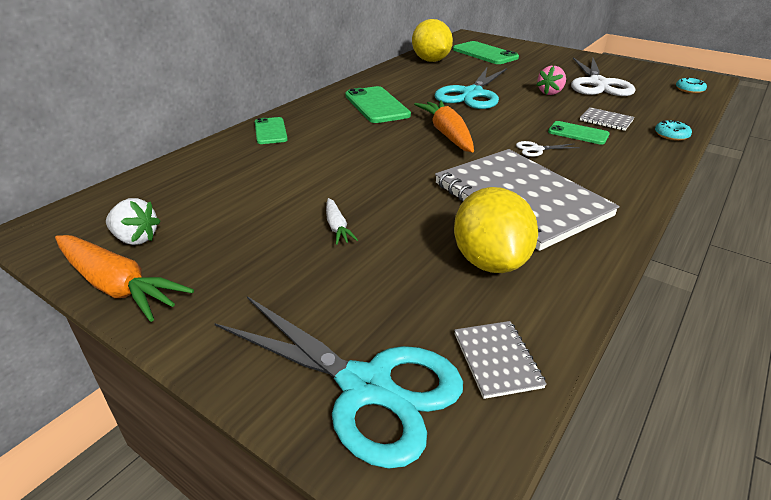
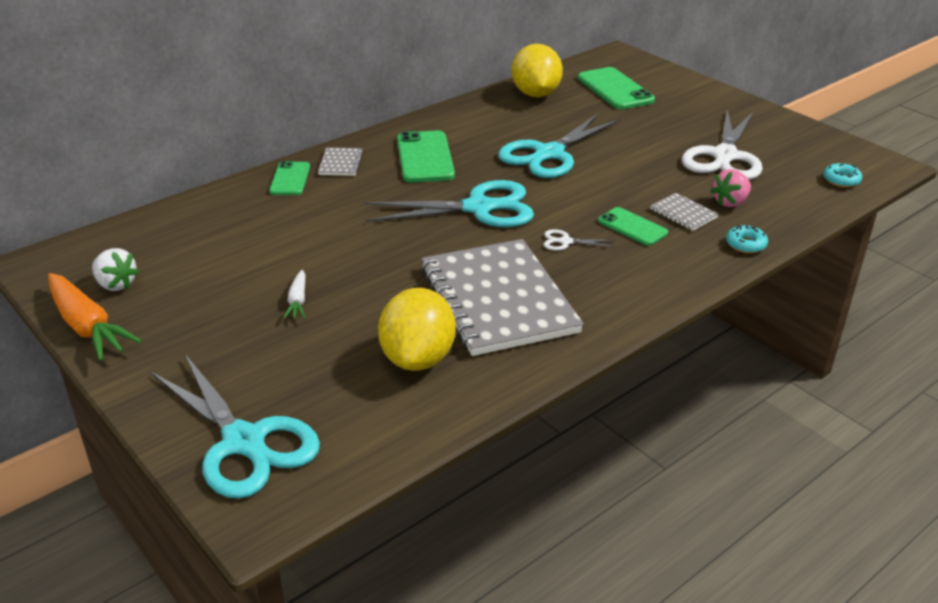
camera: 15 degrees right, 0 degrees up
orange carrot [414,100,474,152] -> turquoise scissors [364,180,534,227]
grey notebook [454,321,547,399] -> grey notebook moved to [318,147,363,176]
pink strawberry [537,66,566,95] -> pink strawberry moved to [710,169,751,207]

